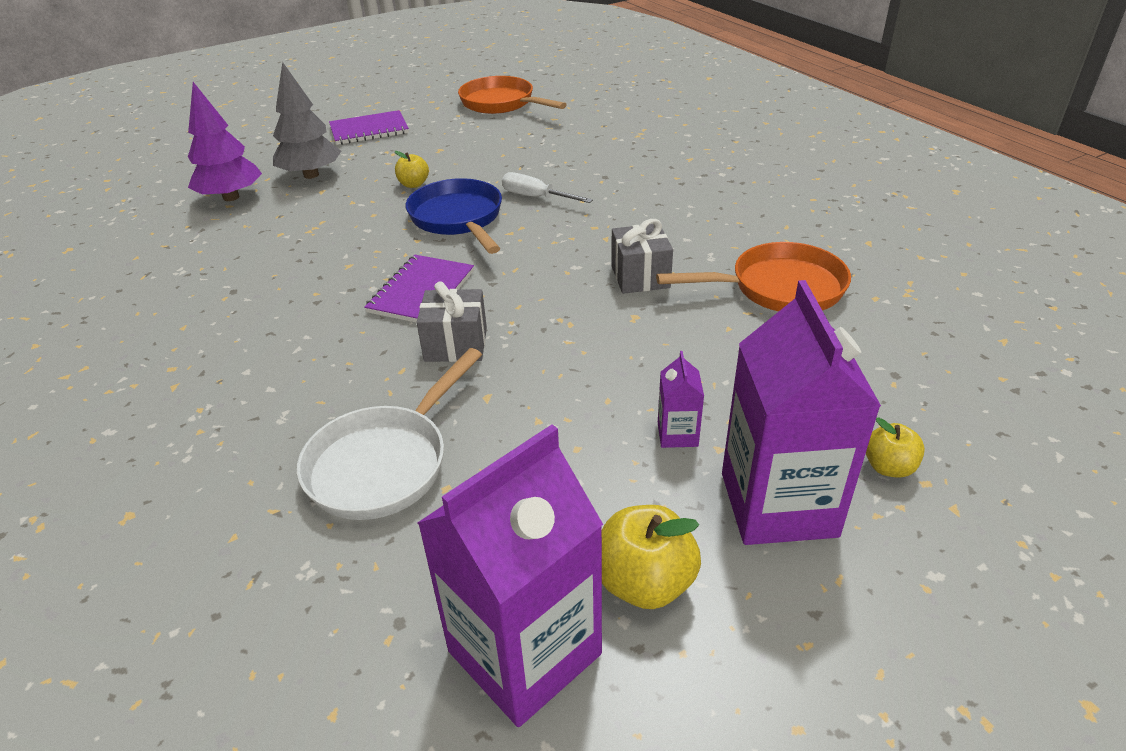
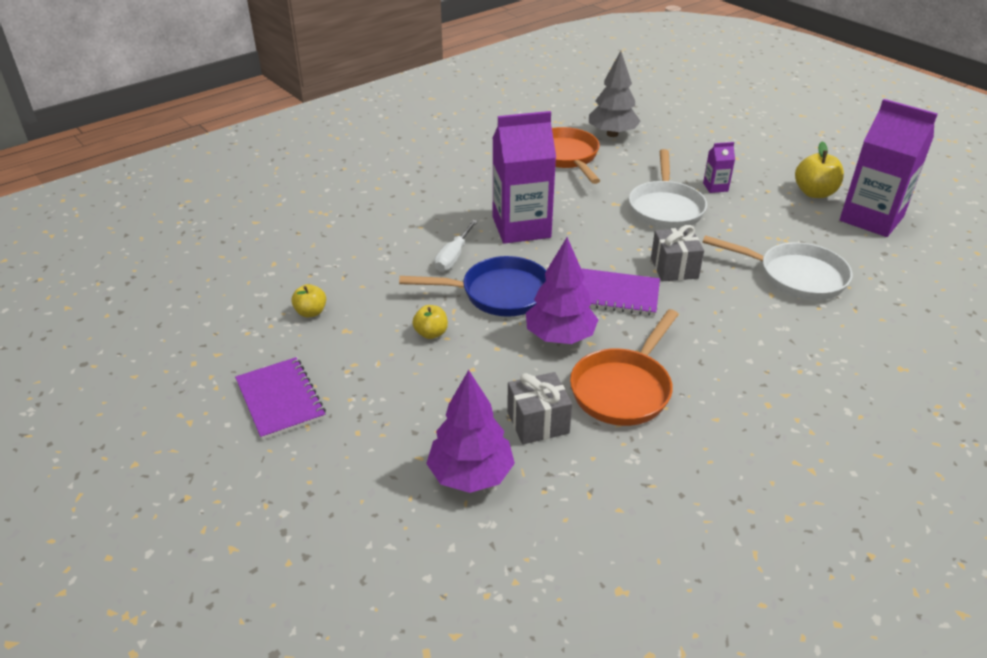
camera: 100 degrees left, 0 degrees up
grey tree [273,62,341,179] -> grey tree moved to [589,51,641,137]
blue pan [406,178,502,254] -> blue pan turned 150 degrees counterclockwise [399,256,546,317]
orange pan [458,76,567,114] -> orange pan moved to [570,309,679,426]
grey gift [611,219,673,294] -> grey gift moved to [507,372,572,444]
purple carton [722,280,881,545] -> purple carton moved to [493,111,556,244]
yellow apple [866,418,925,478] -> yellow apple moved to [291,284,326,318]
none -> purple tree [526,237,599,344]
none -> white pan [629,149,707,229]

